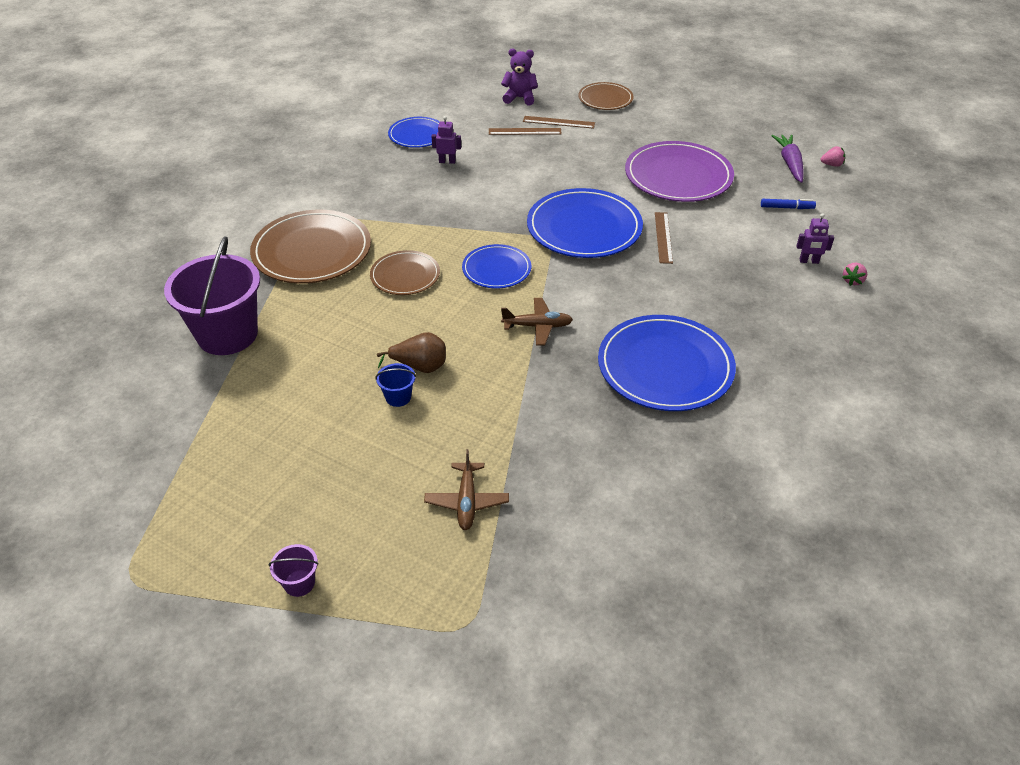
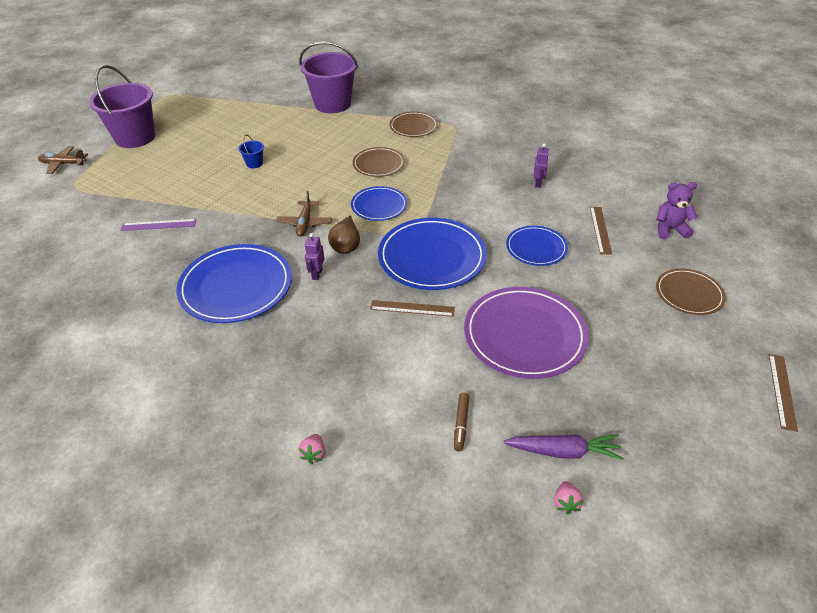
camera: 95 degrees right, 0 degrees up
brown plate [250,210,371,284] -> brown plate [389,111,438,137], size x0.57
purple bucket [269,544,319,597] -> purple bucket [89,65,155,148], size x2.47
brown pear [377,332,446,373] -> brown pear moved to [328,216,360,254]
blue plate [388,117,440,148] -> blue plate moved to [506,226,568,266]
brown plane [424,449,509,530] -> brown plane moved to [38,146,88,174]
purple teddy bear [501,48,538,105] -> purple teddy bear turned 105 degrees counterclockwise [656,182,697,239]
brown ruler [523,116,595,129] -> brown ruler moved to [769,354,798,432]
blue marker [761,199,816,209] -> brown marker [454,392,469,451]
purple robot [796,214,834,264] -> purple robot moved to [305,233,324,280]
pink strawberry [842,263,867,286] -> pink strawberry turned 120 degrees counterclockwise [298,434,325,464]
none -> purple ruler [120,219,196,231]

